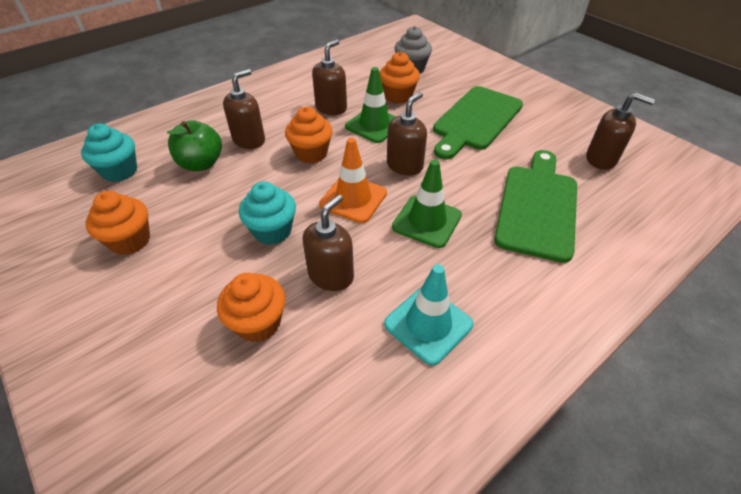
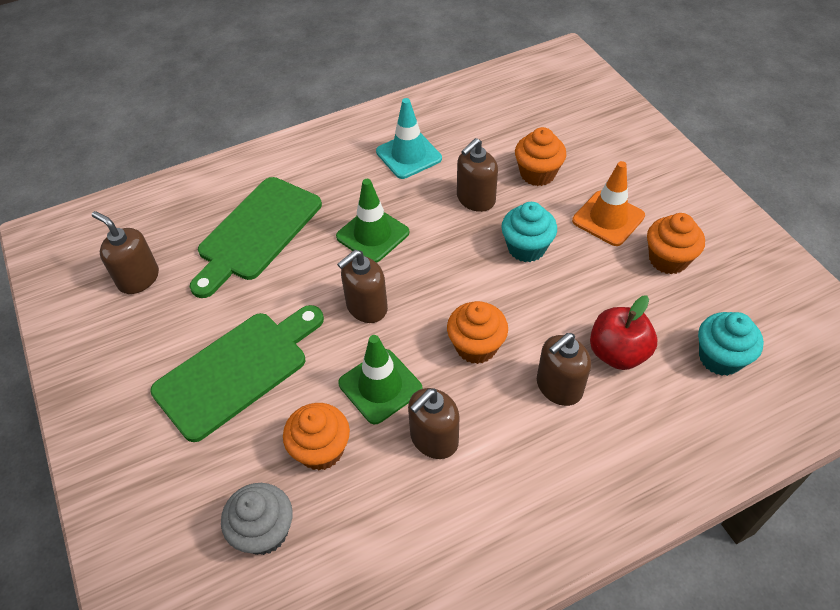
camera: 165 degrees left, 5 degrees up
green apple [167,120,222,171] -> red apple [590,295,657,370]
orange traffic cone [319,138,387,223] -> orange traffic cone moved to [572,161,645,246]

